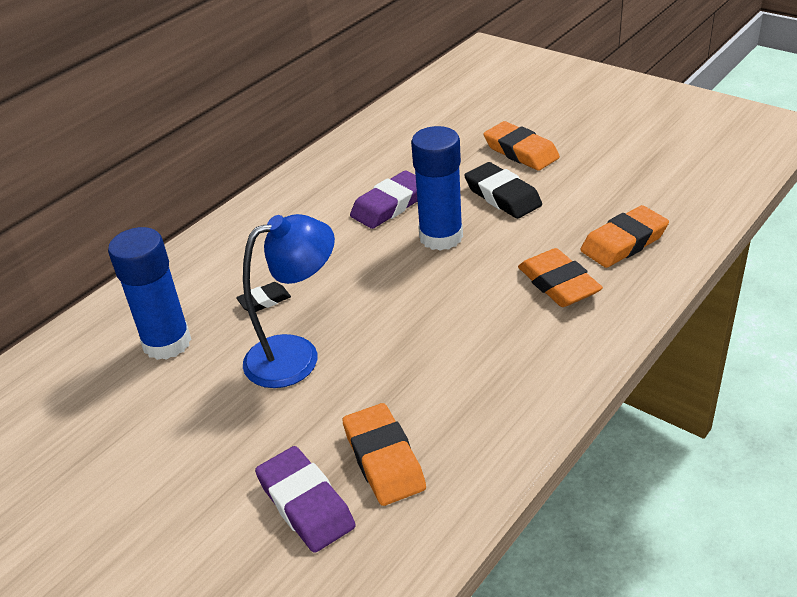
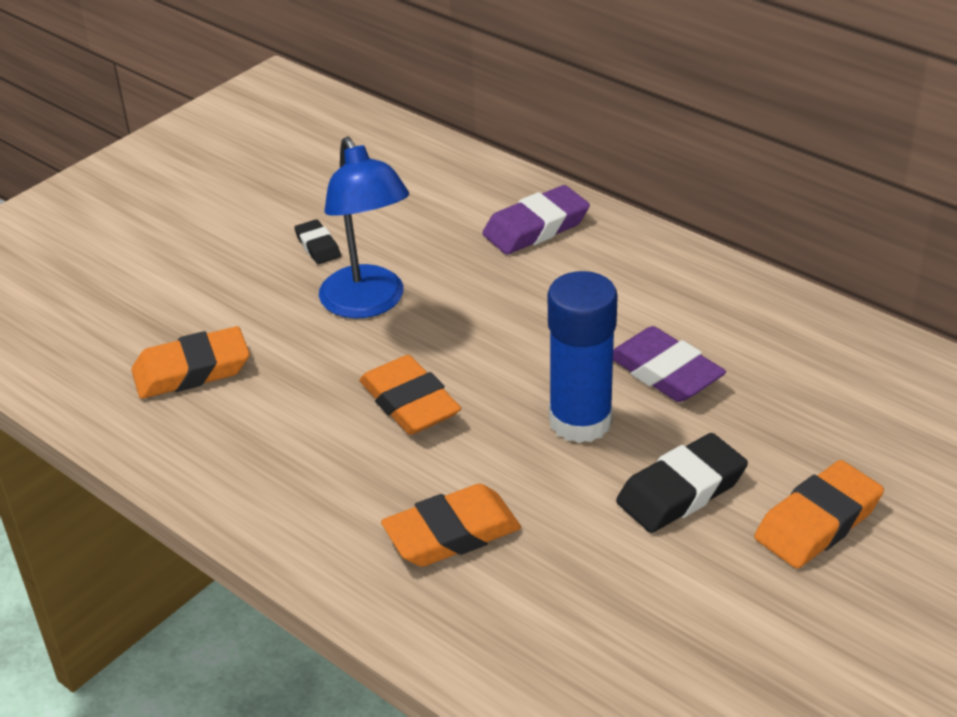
camera: 90 degrees right, 0 degrees up
blue glue stick [108,227,191,360] -> none
black eraser [236,282,291,312] -> black eraser moved to [294,219,341,264]
purple eraser [255,446,355,553] -> purple eraser moved to [482,185,590,255]
orange eraser [580,205,669,268] -> orange eraser moved to [359,355,461,435]

